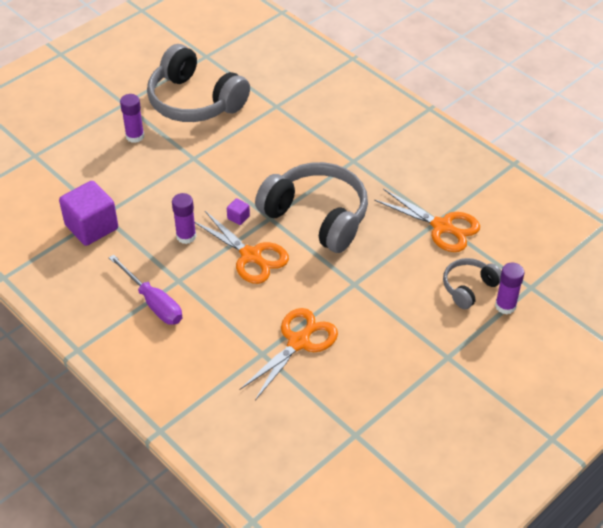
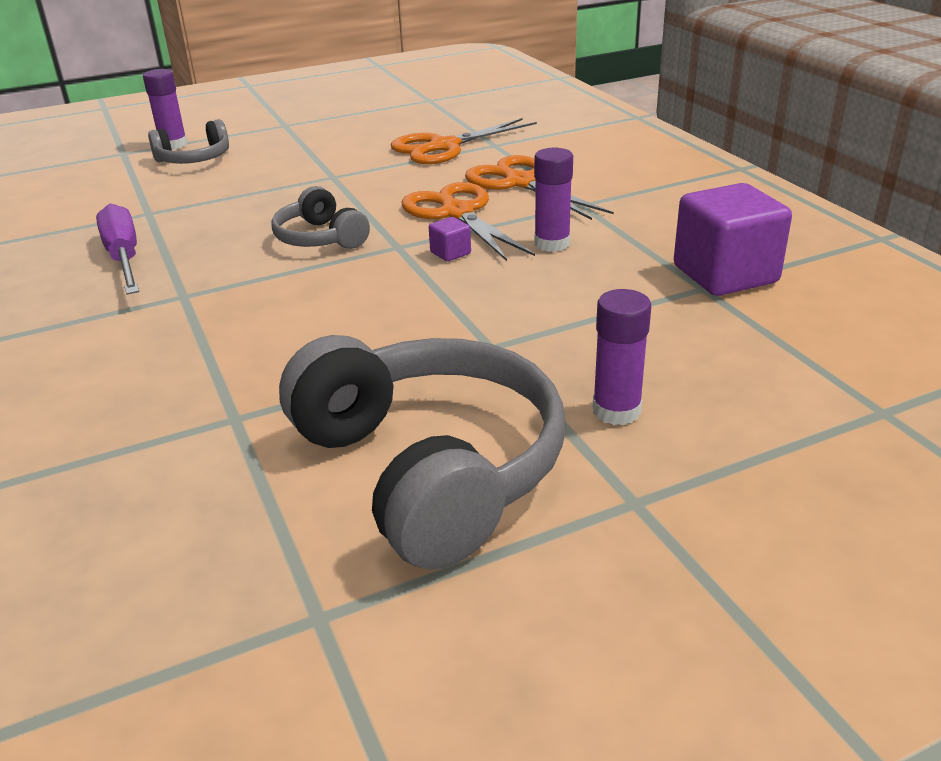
camera: 160 degrees left, 15 degrees down
purple screwdriver [109,255,182,325] -> purple screwdriver moved to [96,204,139,294]
grey headphones [255,162,368,253] -> grey headphones [271,186,370,249], size x0.51
orange scissors [374,189,480,252] -> orange scissors moved to [465,155,614,220]

